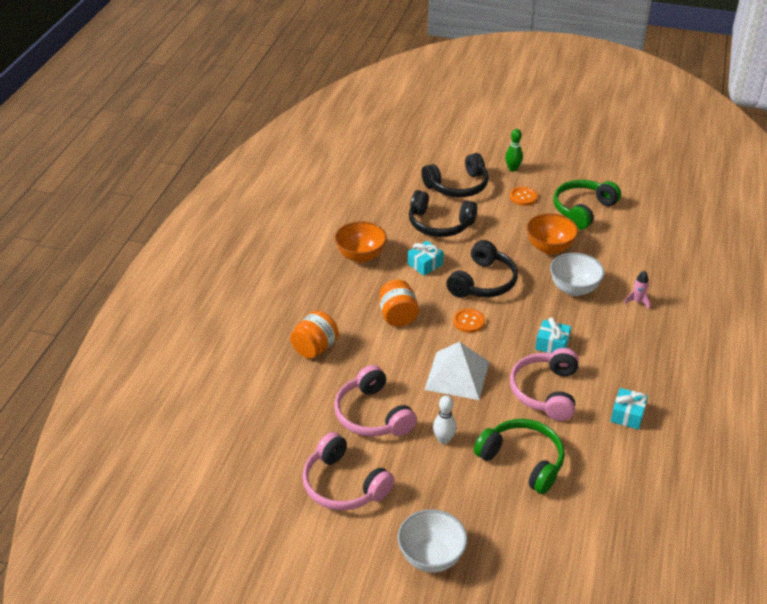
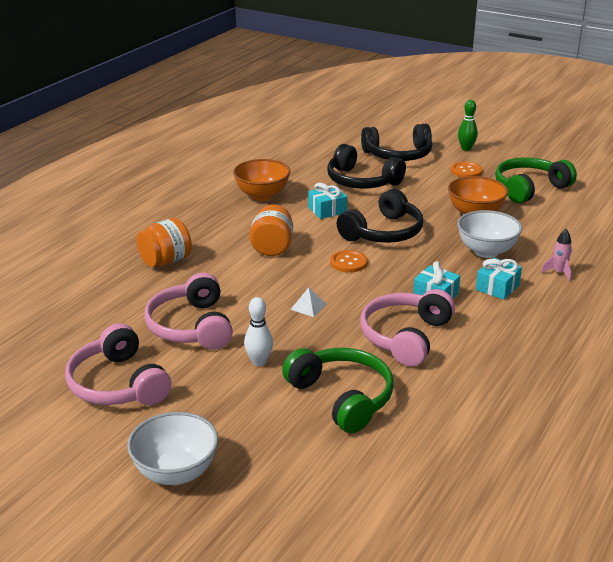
camera: 15 degrees right, 10 degrees down
white pyramid [425,342,489,400] -> white pyramid [290,288,327,317], size x0.41
turquoise gift [611,388,648,430] -> turquoise gift moved to [476,258,522,300]

